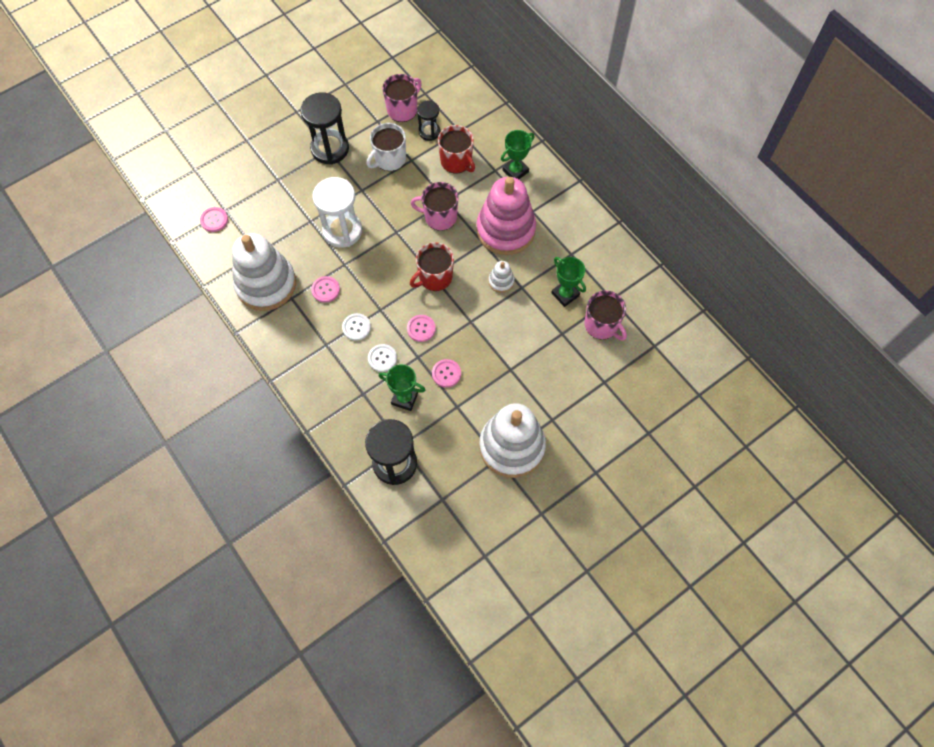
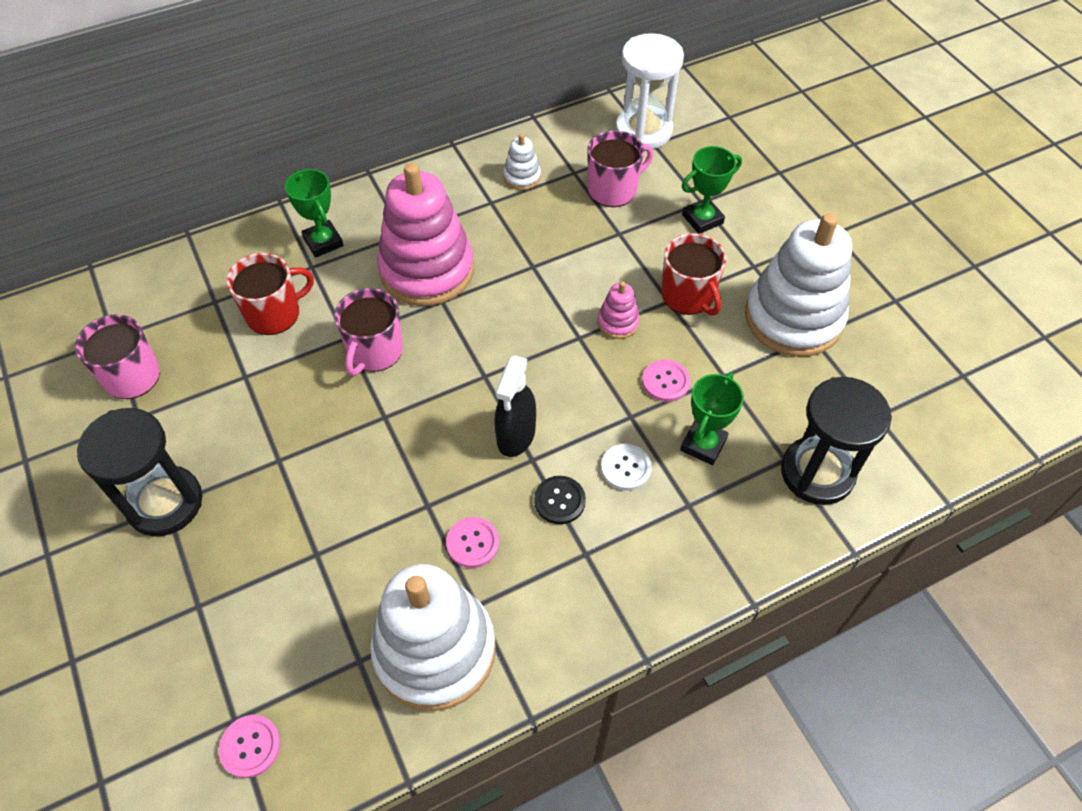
camera: 80 degrees left, 10 degrees down
white hourglass [312,177,362,248] -> white hourglass moved to [616,33,684,149]
white button [342,313,371,341] -> black button [534,476,586,524]
white mug [367,123,406,171] -> none
pink button [407,315,436,342] -> none
red mug [410,242,454,291] -> red mug moved to [661,233,726,316]
black hourglass [417,101,440,141] -> none
white stacking toy [489,261,514,293] -> white stacking toy moved to [503,133,541,190]
green trophy [551,257,586,307] -> green trophy moved to [682,146,742,234]
none -> black spray bottle [494,355,536,457]
none -> pink stacking toy [597,281,640,339]

